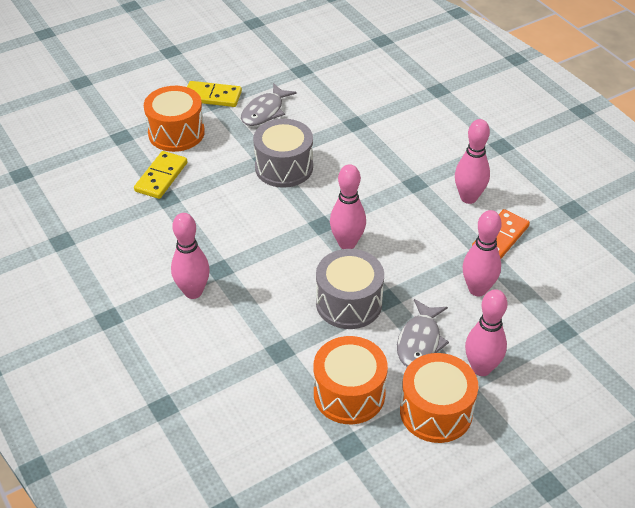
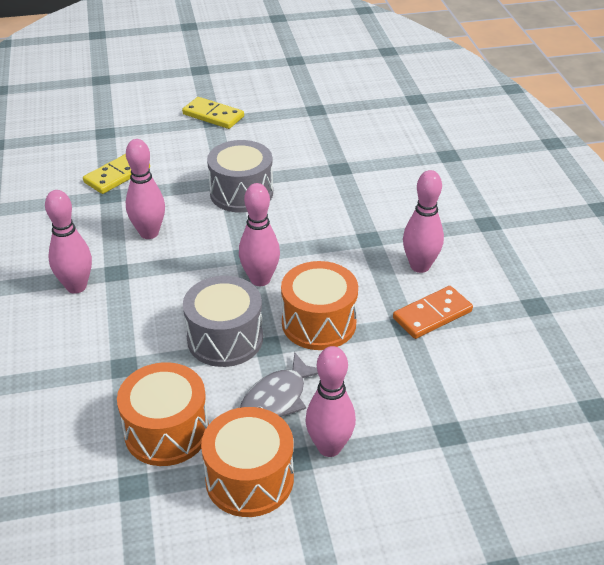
camera: 20 degrees right, 5 degrees down
orange drum [144,86,205,152] -> orange drum moved to [281,261,358,350]
grey fish [241,83,297,126] -> none
pink bowling pin [463,210,502,296] -> pink bowling pin moved to [126,139,165,239]

